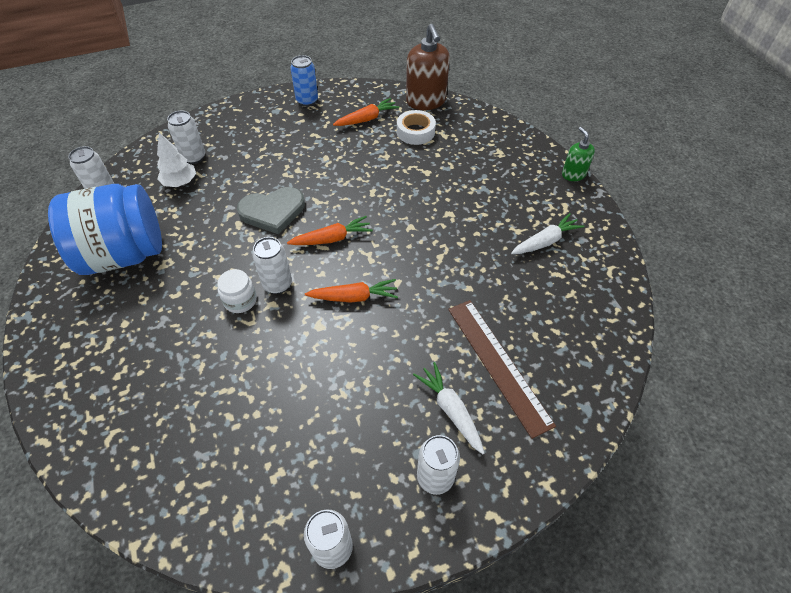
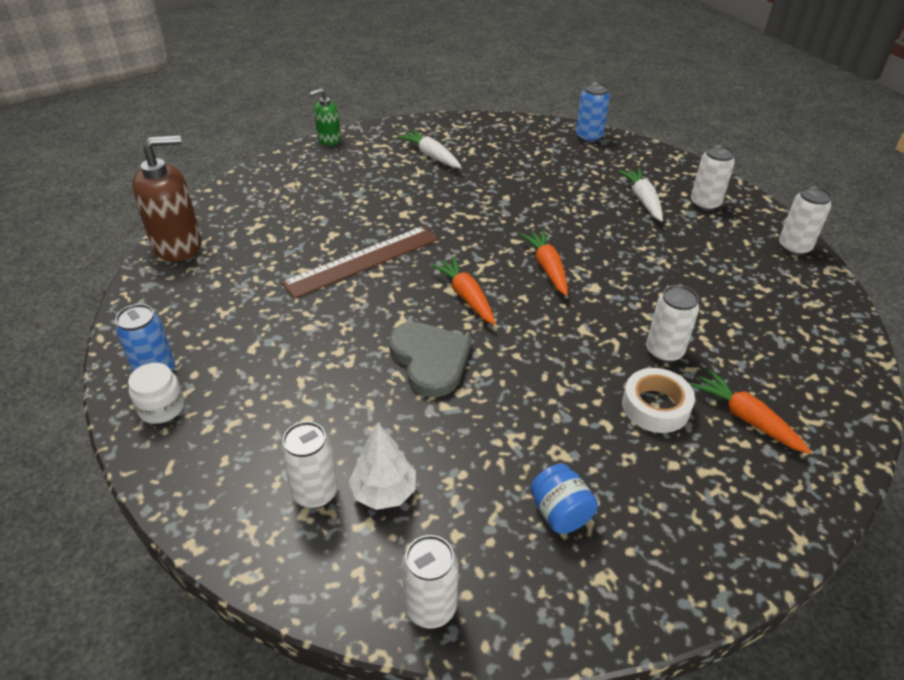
camera: 100 degrees left, 10 degrees down
blue jar [48,184,162,275] -> blue jar [530,464,598,534], size x0.41
white jar [217,269,257,313] -> white jar moved to [128,363,184,424]
white can [252,237,292,294] -> white can moved to [646,285,699,363]
orange carrot [333,98,399,126] -> orange carrot moved to [691,369,811,454]
white tape [397,110,436,145] -> white tape moved to [622,368,695,433]
white carrot [413,362,484,454] -> white carrot turned 120 degrees clockwise [618,168,663,222]
brown ruler [448,300,556,439] -> brown ruler moved to [282,226,438,299]
none -> blue can [576,82,610,143]

